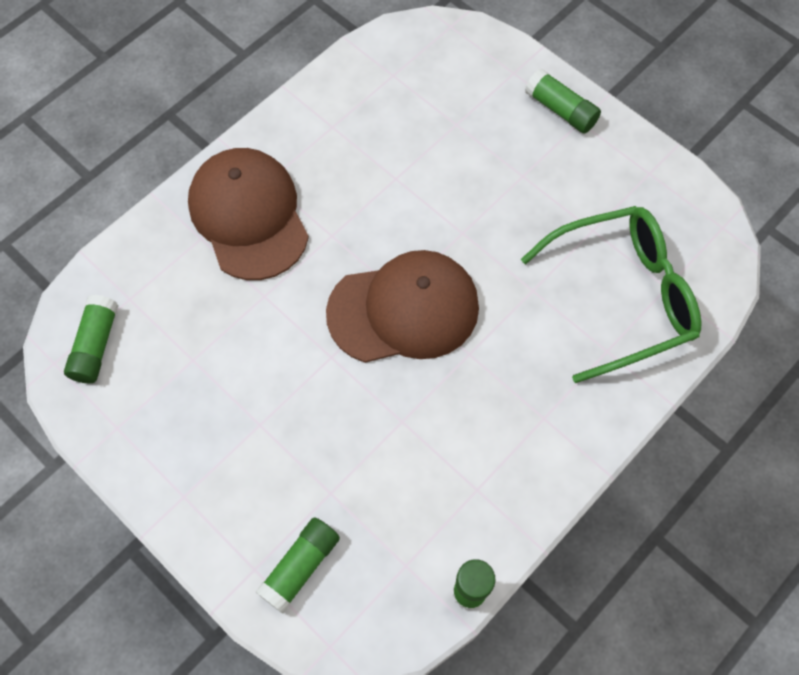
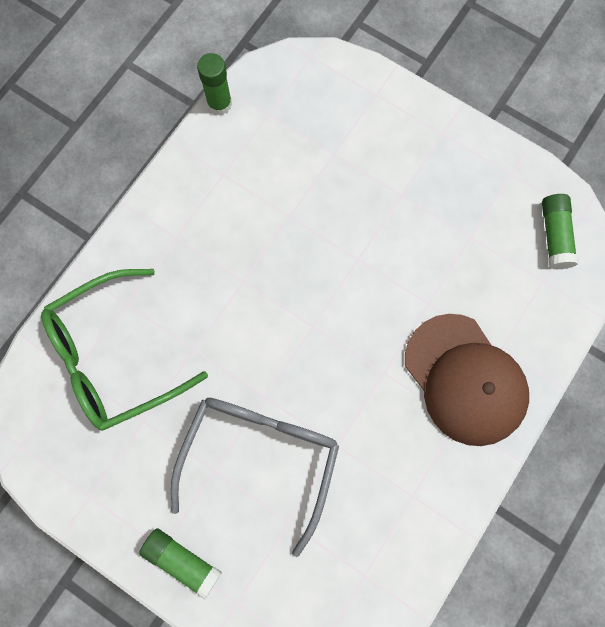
camera: 170 degrees right, 10 degrees up
green glue stick [256,517,340,614] -> none
brown cap [326,250,479,363] -> none
none -> grey glasses [171,398,339,557]

